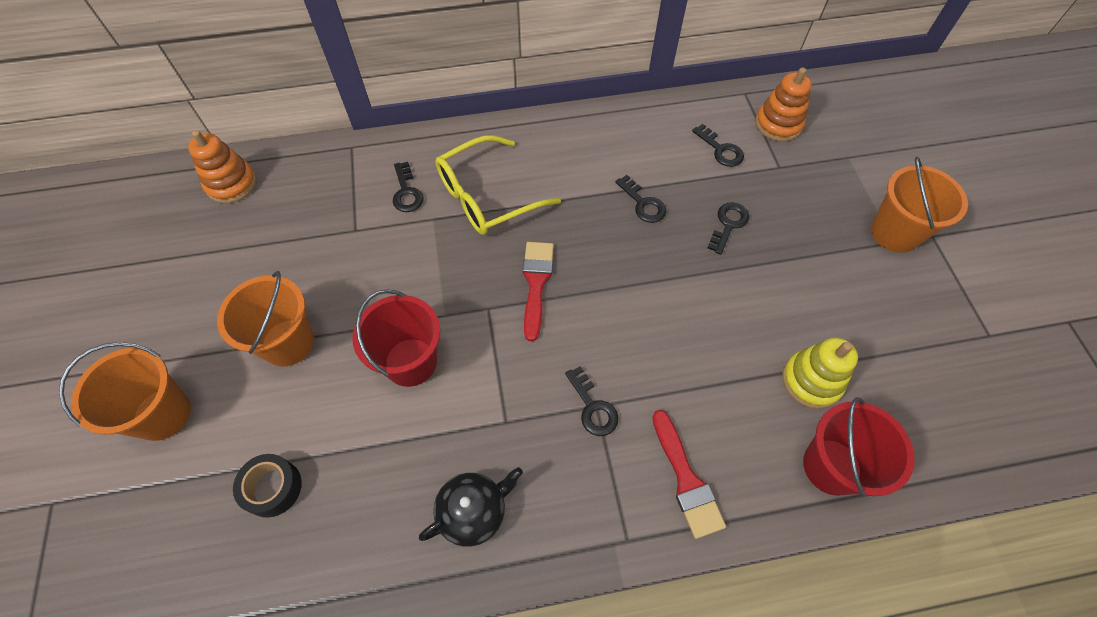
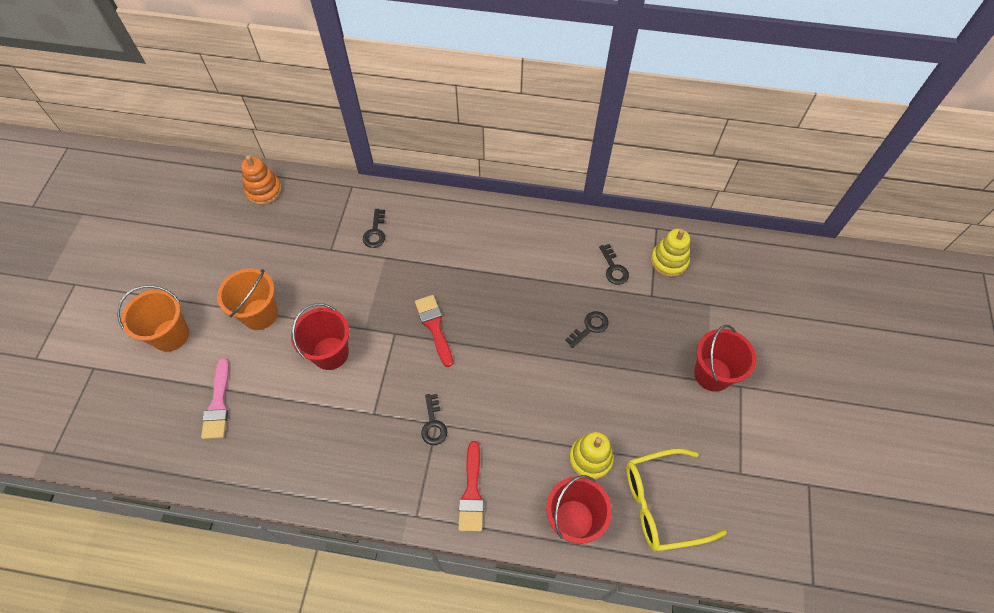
camera: 20 degrees right, 0 degrees up
black tape [233,454,302,518] -> pink brush [201,358,229,439]
black teapot [419,467,523,547] -> none
yellow glasses [435,135,561,235] -> yellow glasses moved to [626,449,727,551]
red brush [523,242,554,341] -> red brush turned 45 degrees counterclockwise [415,295,453,367]
black key [615,175,667,223] -> none
orange stacking toy [755,68,812,142] -> yellow stacking toy [651,229,690,277]
orange bucket [871,156,968,253] -> red bucket [694,325,756,392]

